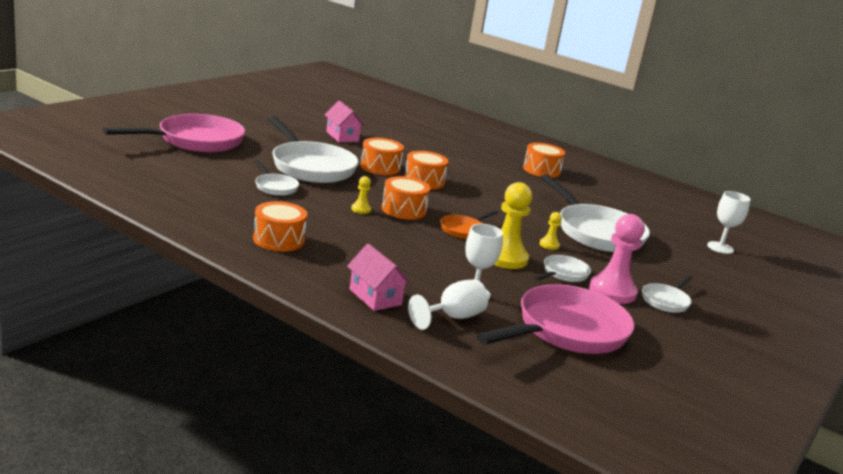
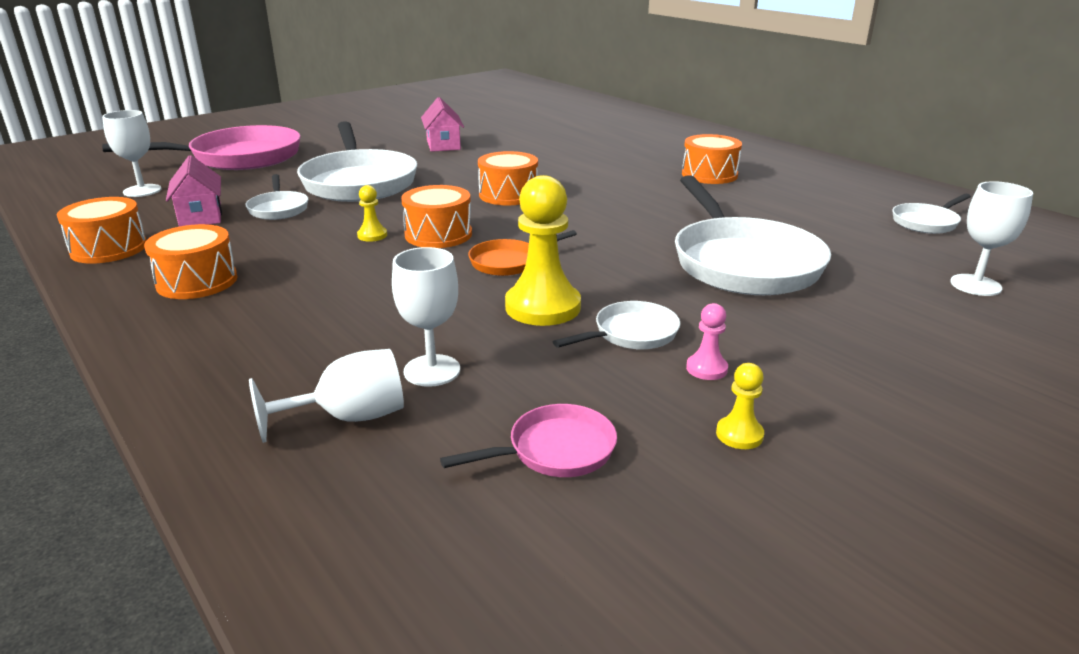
camera: 20 degrees right, 5 degrees up
pink house [347,244,411,311] -> pink house moved to [166,155,222,227]
orange drum [360,138,404,175] -> orange drum moved to [57,197,146,264]
pink pan [476,284,634,354] -> pink pan [440,404,617,477], size x0.48
yellow pawn [539,212,562,250] -> yellow pawn moved to [716,363,764,449]
pink pawn [589,214,645,304] -> pink pawn [686,303,728,380], size x0.47
white pan [642,275,693,313] -> white pan moved to [892,194,971,234]
none -> white goblet [102,110,162,197]

